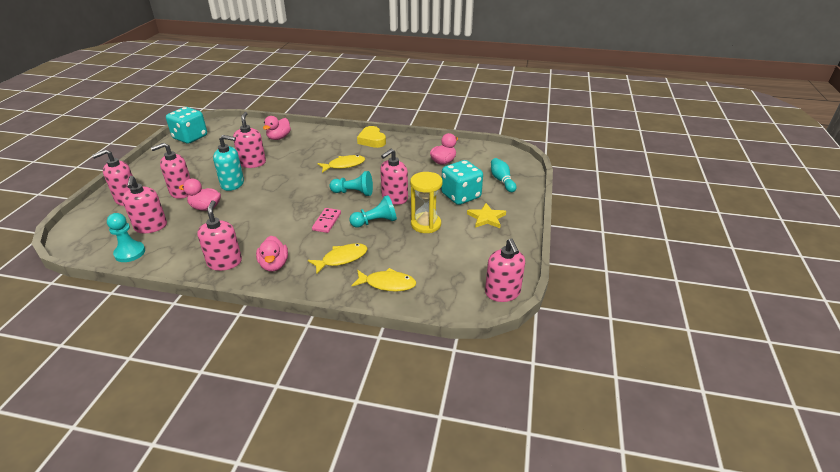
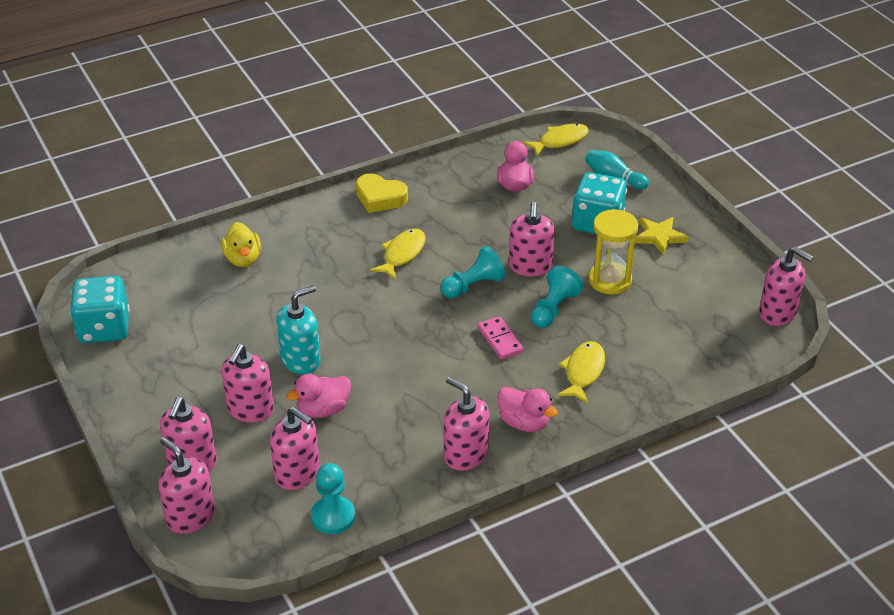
camera: 40 degrees left, 5 degrees up
pink soap dispenser [233,112,266,168] -> pink soap dispenser moved to [158,437,215,534]
pink duck [263,116,291,140] -> yellow duck [221,222,261,267]
yellow fish [351,268,416,292] -> yellow fish moved to [523,123,589,157]

